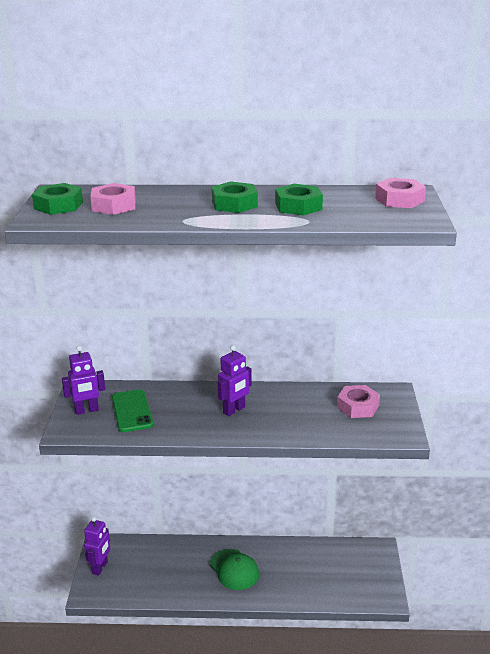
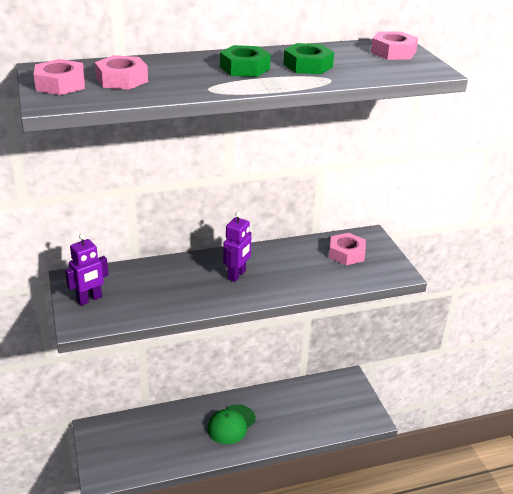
camera: 20 degrees left, 5 degrees up
green nut [32,183,83,215] -> pink nut [34,59,85,95]
purple robot [84,517,110,576] -> none
green phone [112,389,153,432] -> none
green cap [210,549,259,590] -> green cap turned 90 degrees clockwise [207,404,256,444]

